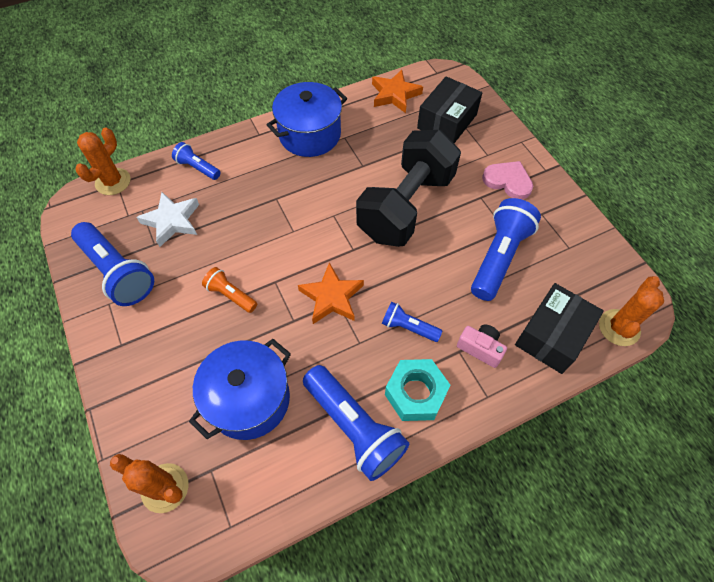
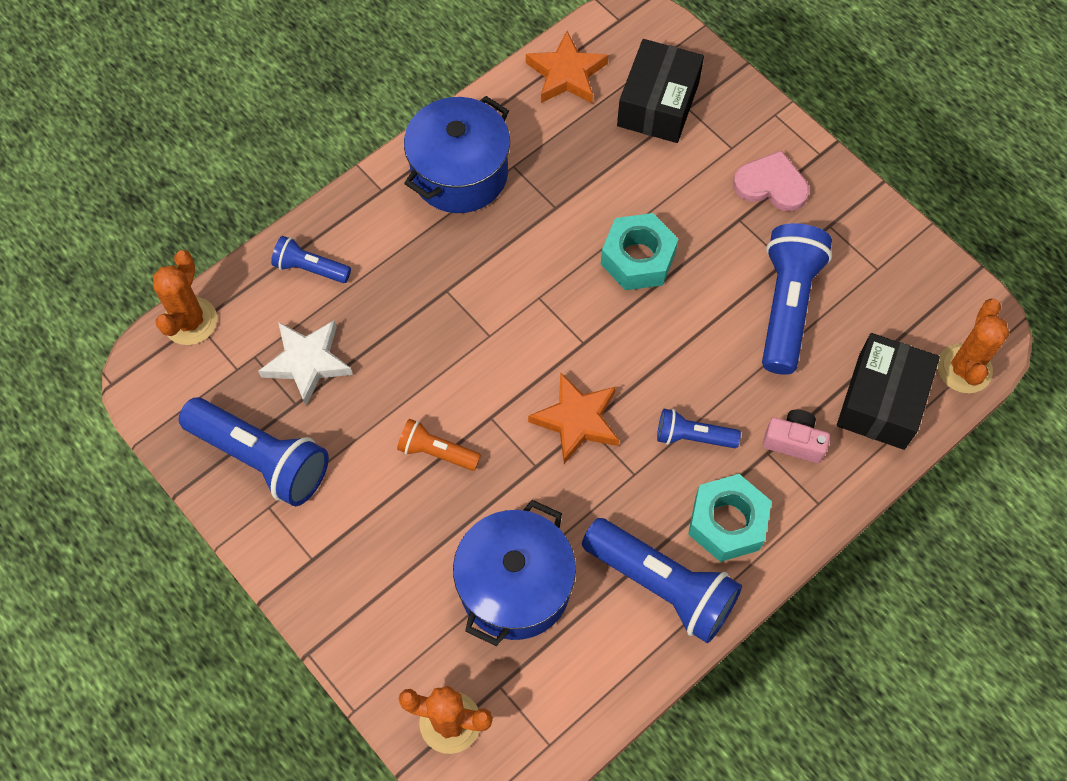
camera: 15 degrees left, 5 degrees up
black dumbbell [356,130,461,247] -> turquoise nut [601,213,678,291]

